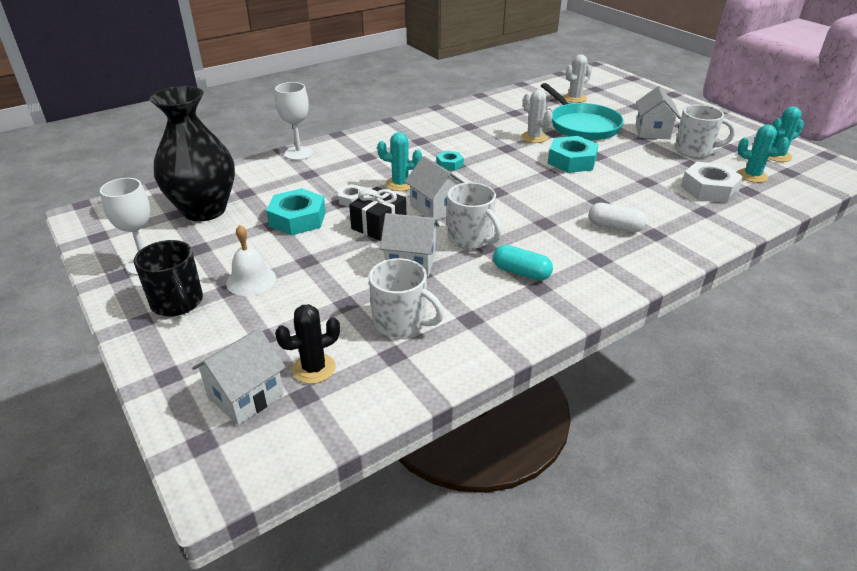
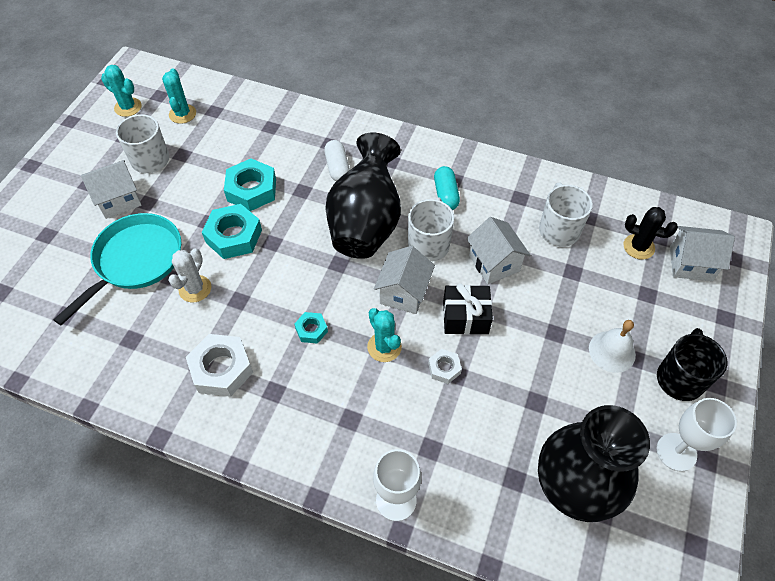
camera: 125 degrees left, 20 degrees up
turquoise nut [266,188,326,235] -> turquoise nut moved to [224,158,276,211]
white cactus [563,54,592,103] -> none
white nut [681,162,743,203] -> white nut moved to [186,334,253,397]
none -> black vase [325,133,401,259]

